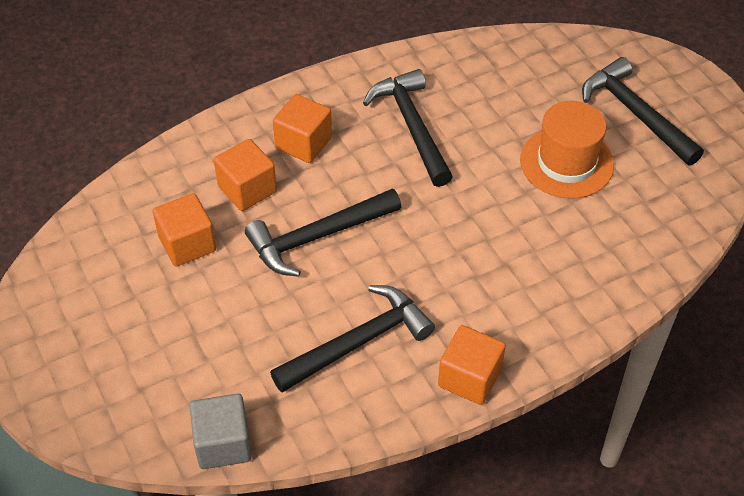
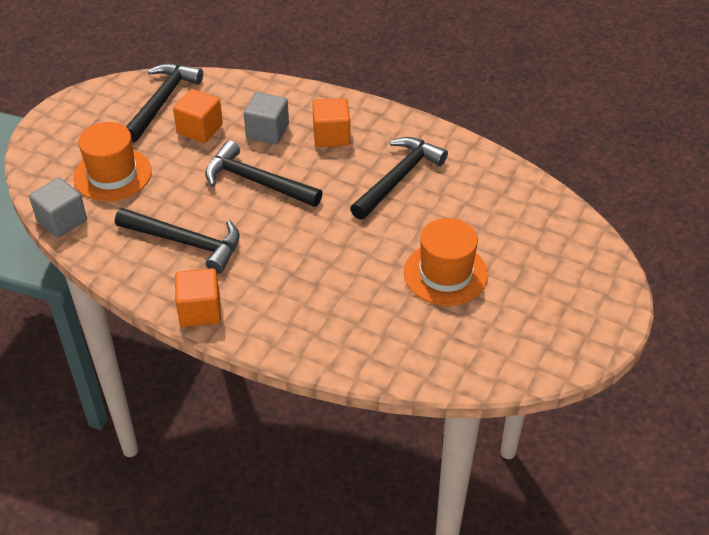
camera: 55 degrees right, 5 degrees down
orange cube [214,139,277,211] -> grey cube [244,92,289,144]
black hammer [582,57,704,166] -> black hammer moved to [126,63,203,142]
none -> orange hat [73,122,152,202]

